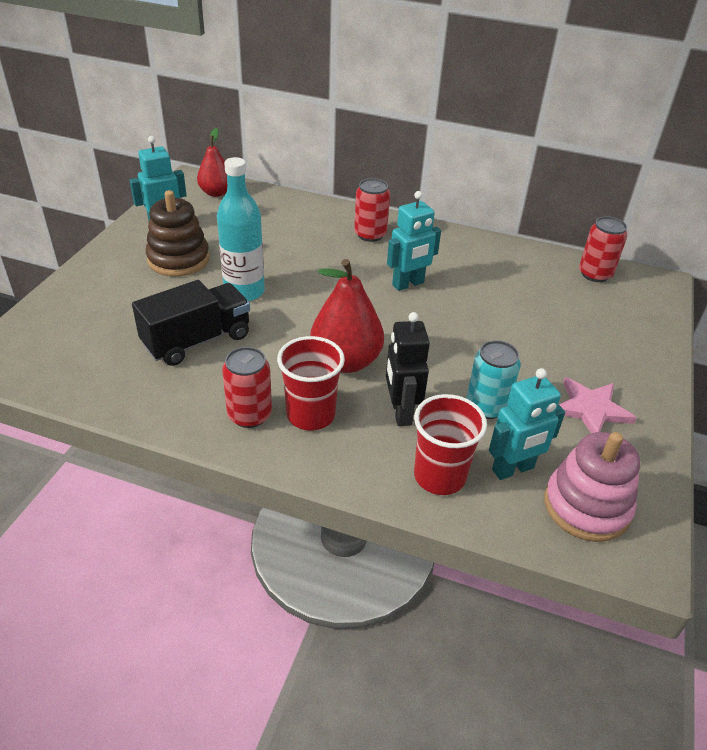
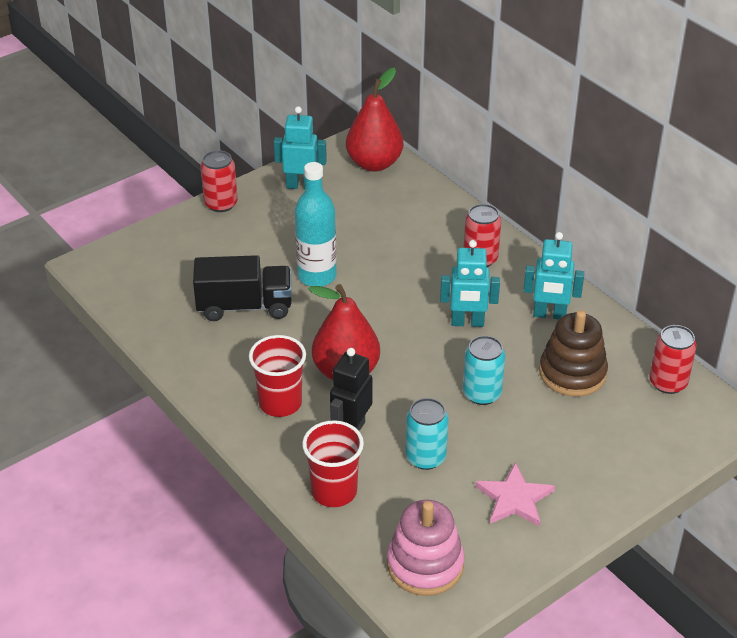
camera: 35 degrees right, 0 degrees up
brown stacking toy [146,190,210,276] -> brown stacking toy moved to [539,310,608,397]
red pear [197,128,227,197] -> red pear [346,68,403,172], size x1.56
red can [222,347,272,428] -> red can moved to [200,150,238,212]
turquoise robot [489,368,565,480] -> turquoise robot moved to [523,232,584,319]
none -> turquoise can [463,336,505,405]

